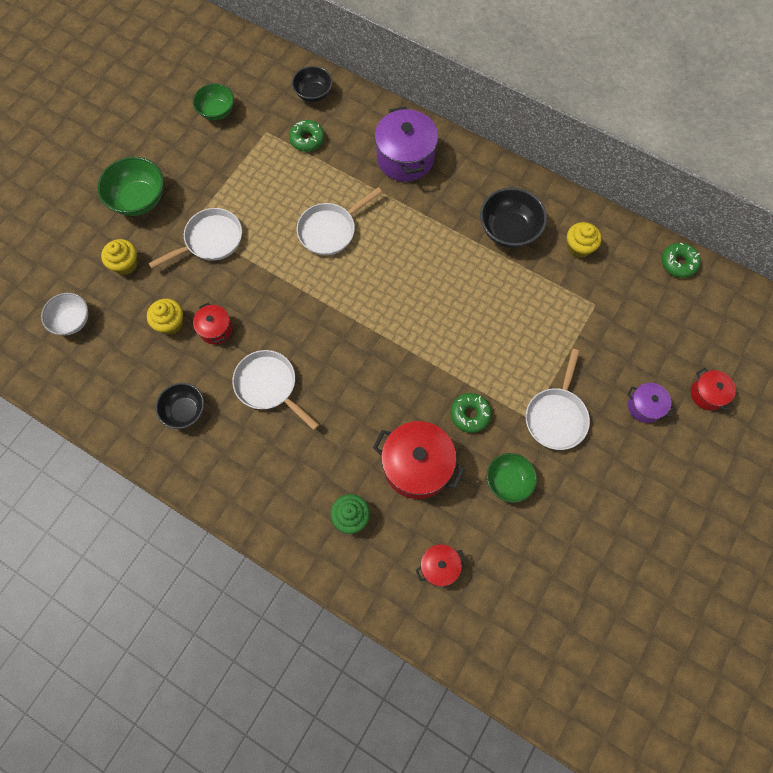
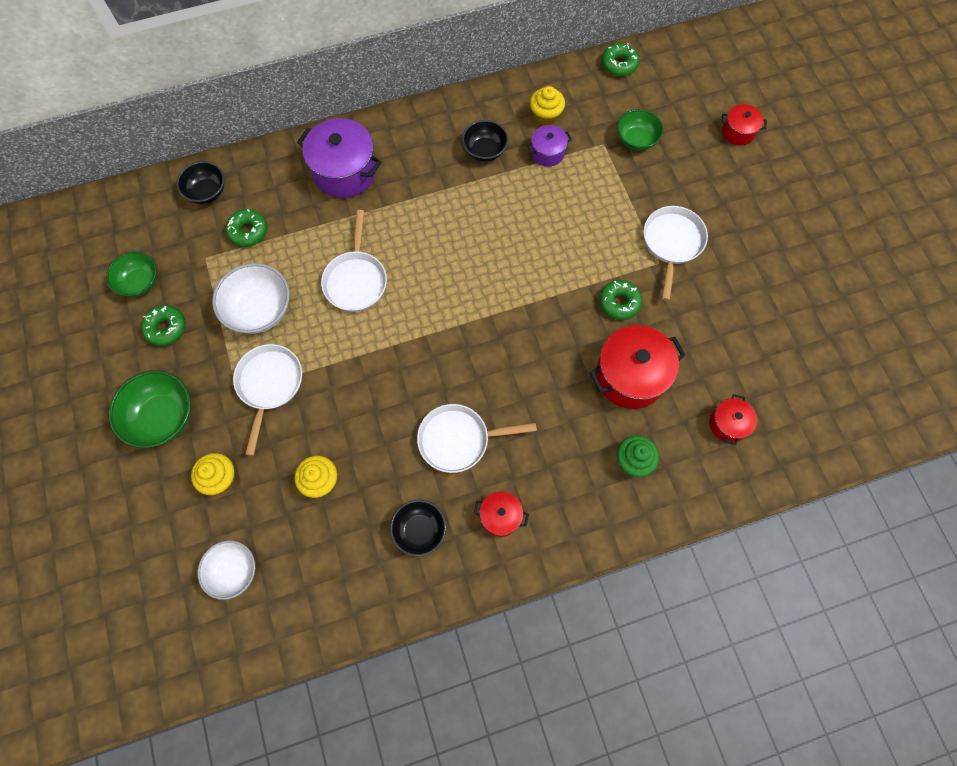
camera: 50 degrees left, 0 degrees up
red pot [193,302,232,344] -> red pot moved to [474,491,529,537]
black bowl [480,187,547,248] -> black bowl [462,120,508,162], size x0.67
green bowl [487,453,537,503] -> green bowl moved to [617,109,663,151]
white pan [526,349,590,450] -> white pan turned 135 degrees counterclockwise [644,206,708,301]
purple pot [627,383,675,423] -> purple pot moved to [527,125,572,167]
none -> green donut [141,305,186,346]
none -> white bowl [212,263,290,334]

